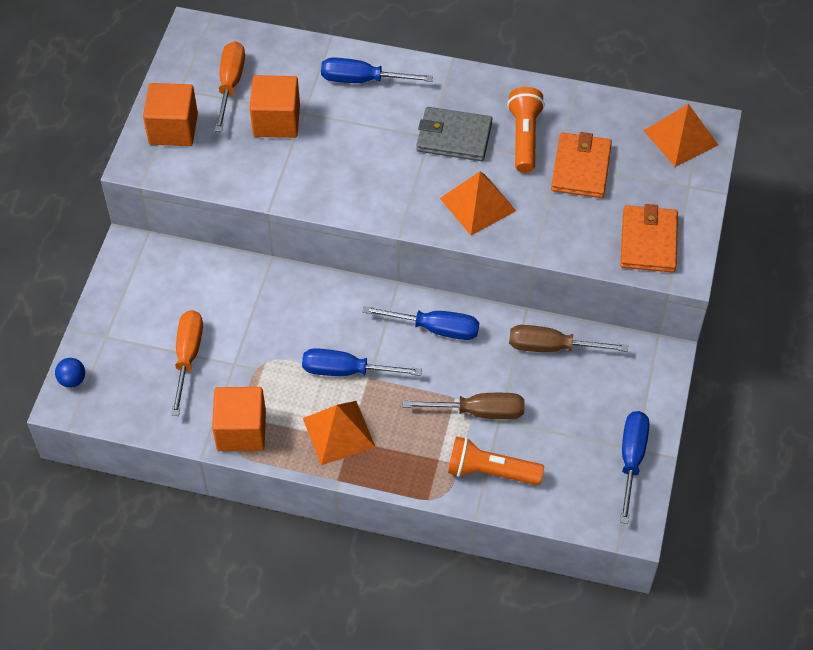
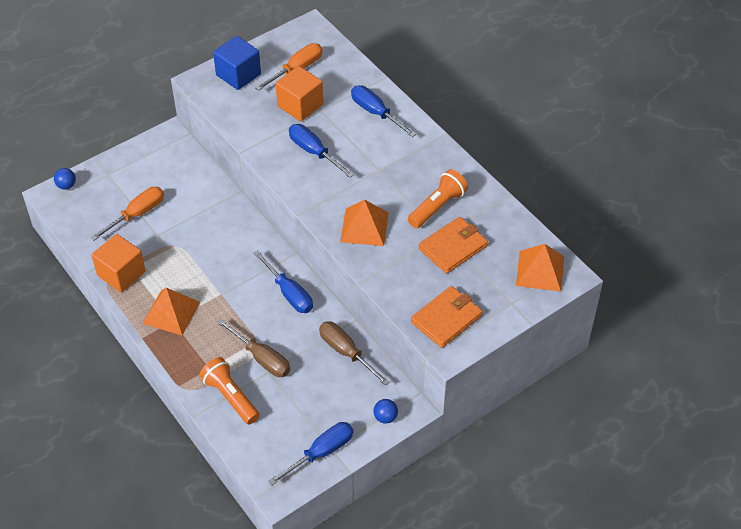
camera: 40 degrees right, 5 degrees down
orange cube [143,83,198,146] -> blue cube [213,36,261,90]
blue screwdriver [302,348,422,376] -> blue screwdriver moved to [289,124,354,178]
grey wallet [416,107,492,161] -> none
none -> blue ball [374,399,398,424]

